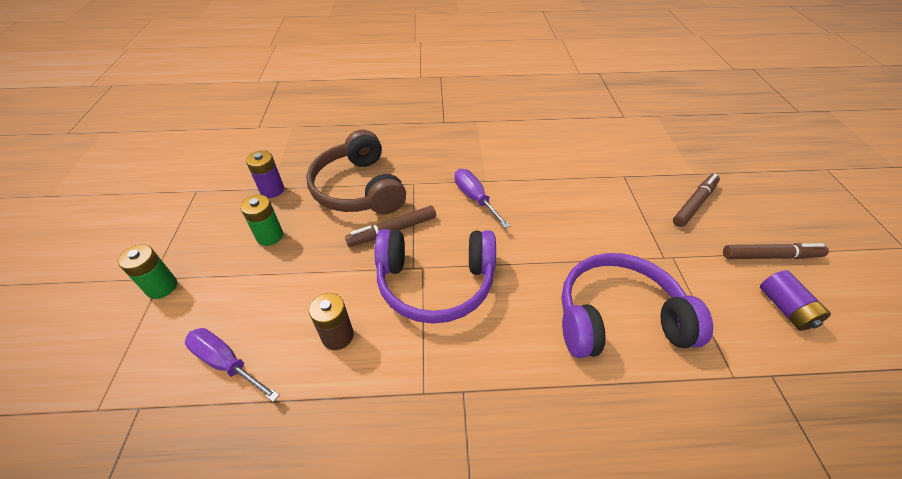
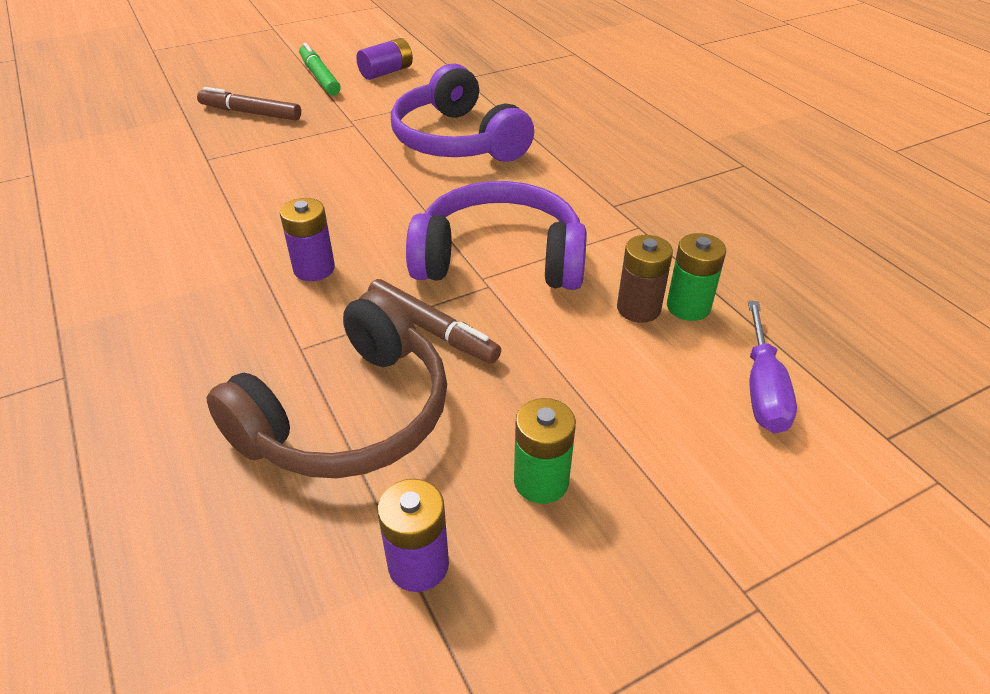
camera: 115 degrees left, 5 degrees down
green battery [118,244,177,299] -> green battery moved to [667,233,726,321]
purple headphones [375,229,496,324] -> purple headphones turned 60 degrees counterclockwise [406,181,587,290]
purple screwdriver [455,169,510,229] -> purple battery [280,198,335,281]
brown marker [723,243,829,259] -> green marker [299,43,341,96]

